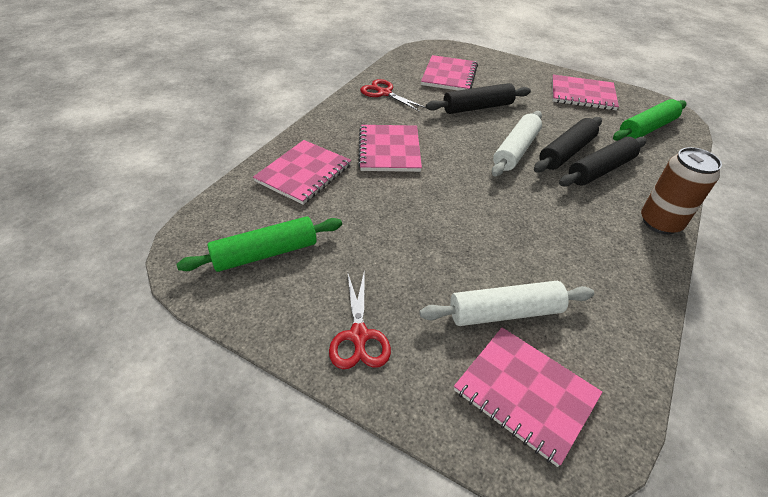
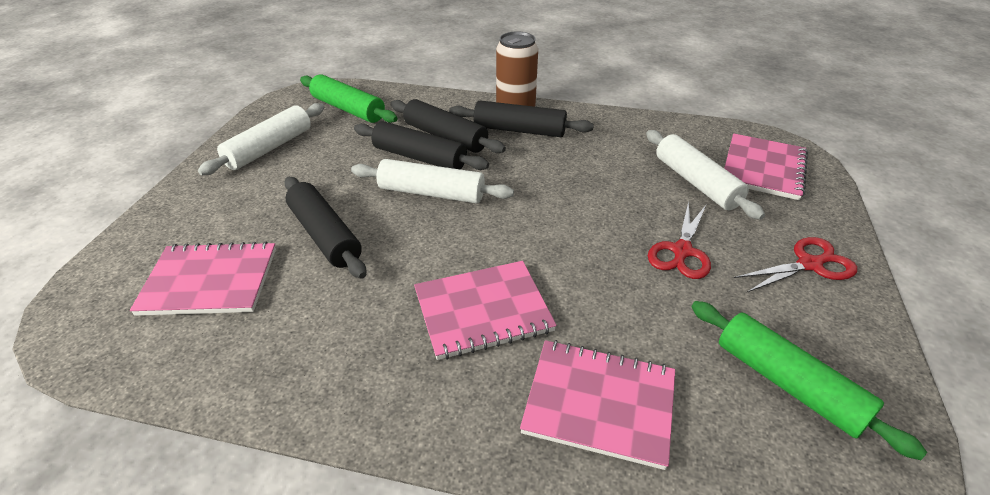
camera: 105 degrees left, 5 degrees down
red scissors [360,79,426,112] -> red scissors moved to [648,201,711,279]
pink notebook [552,75,619,110] -> white rolling pin [198,103,324,175]
none -> black rolling pin [449,101,594,137]

